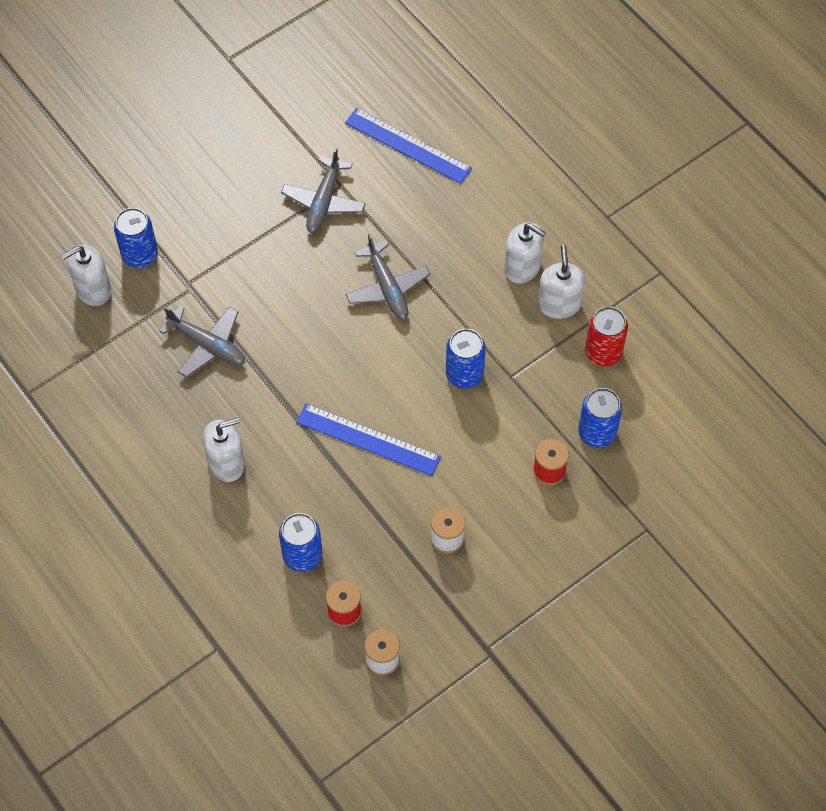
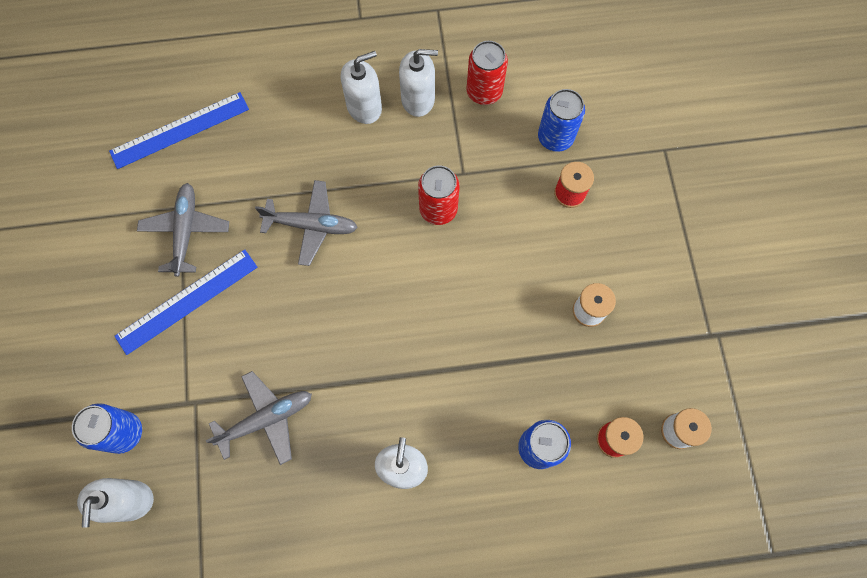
camera: 60 degrees left, 10 degrees up
grey plane [281,147,366,233] -> grey plane turned 135 degrees counterclockwise [137,183,229,277]
blue ruler [296,403,441,476] -> blue ruler moved to [114,249,258,355]
blue can [446,329,486,389] -> red can [418,166,459,225]
white soap dispenser [538,245,585,319] -> white soap dispenser turned 150 degrees clockwise [399,49,438,117]

